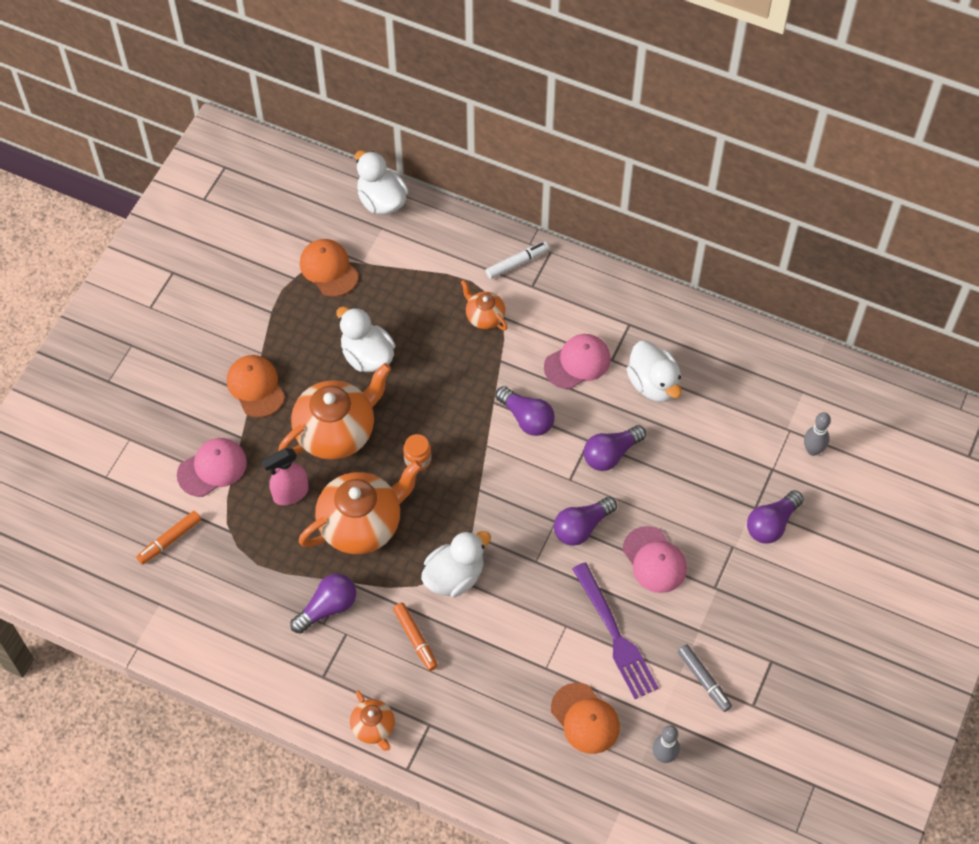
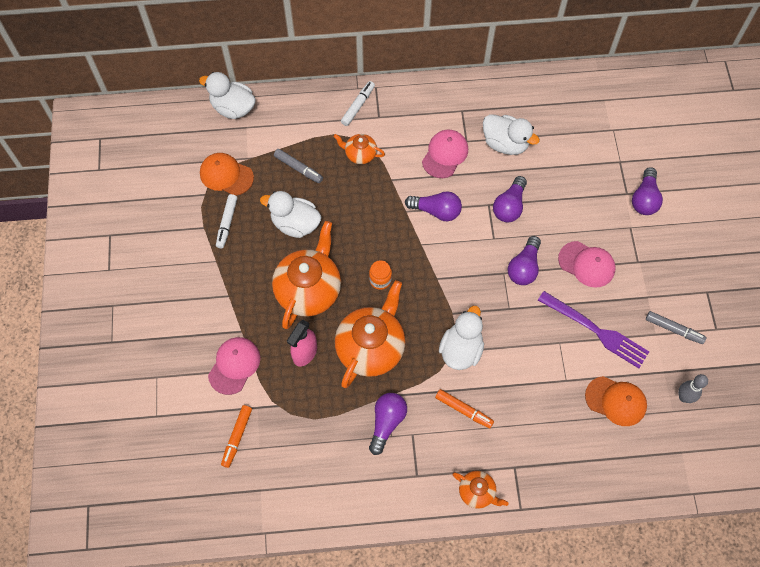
camera: 30 degrees left, 5 degrees up
orange cap [227,355,285,418] -> none
grey bowling pin [804,412,831,456] -> none
none -> white marker [216,194,237,248]
none -> grey marker [274,149,323,183]

